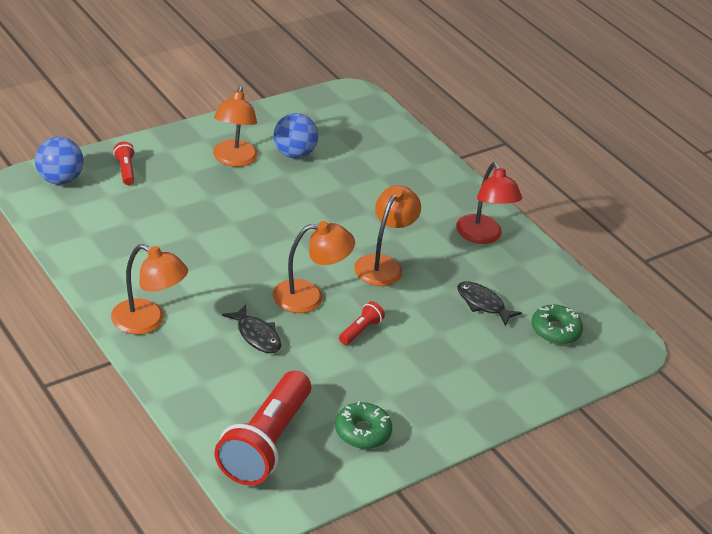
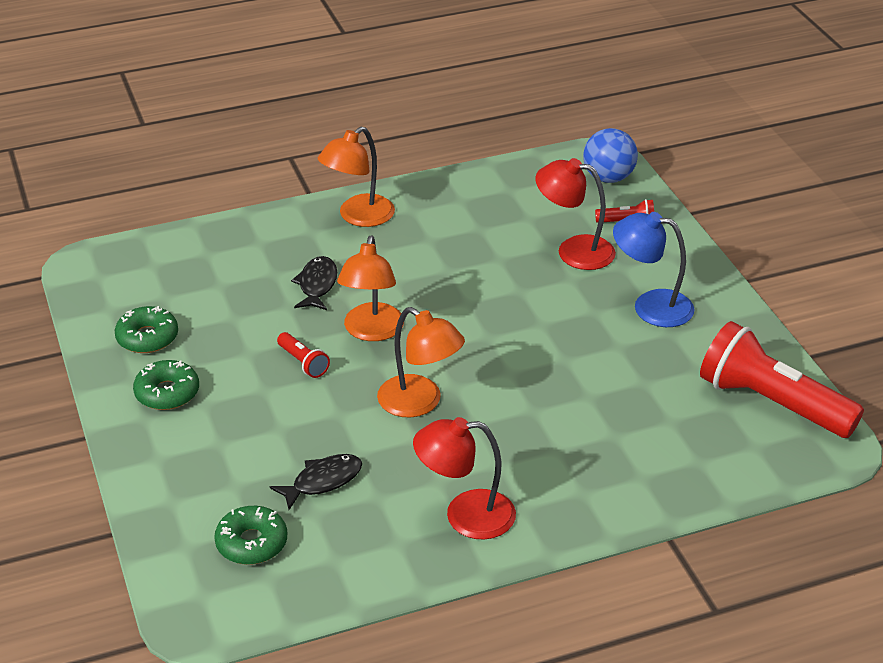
camera: 110 degrees right, 0 degrees up
orange lamp [213,86,258,167] -> blue lamp [613,212,694,327]
red flashlight [215,371,311,486] -> red flashlight moved to [700,321,864,438]
black fish [222,305,281,353] -> black fish turned 120 degrees clockwise [291,256,337,310]
blue ball [273,113,318,158] -> none
none -> green donut [133,360,199,410]
none -> red lamp [535,158,616,270]

